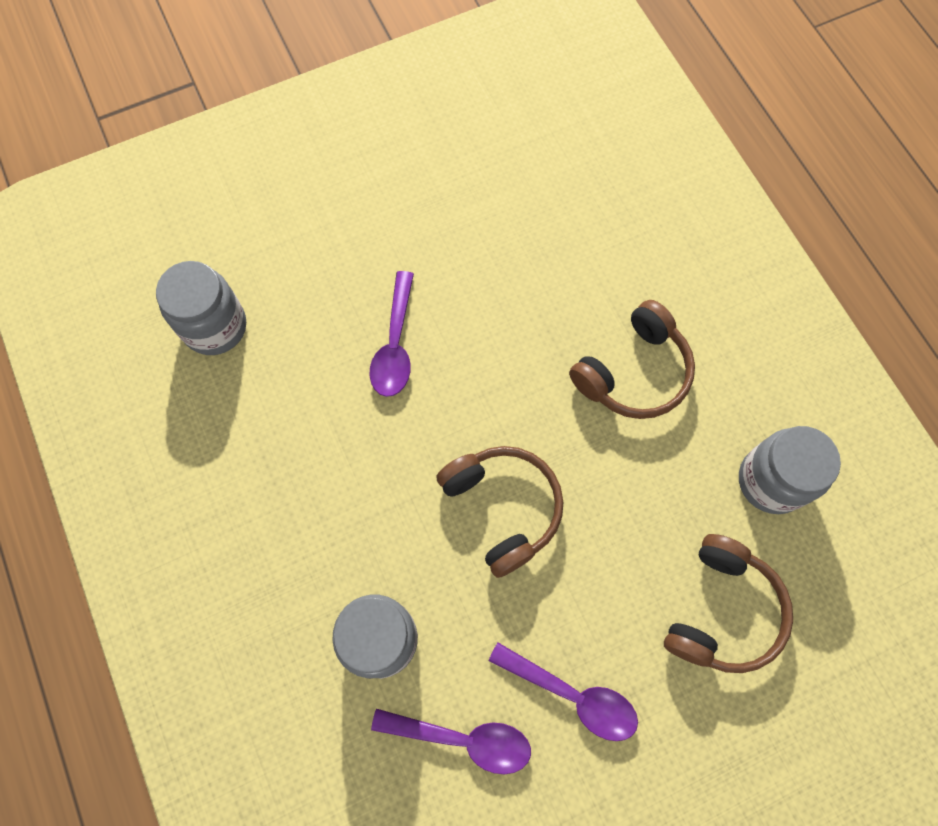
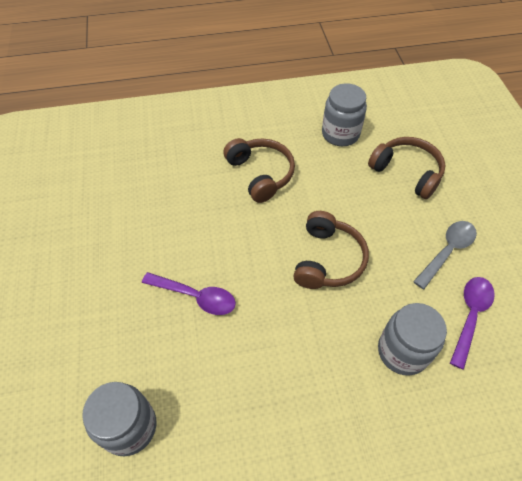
camera: 75 degrees left, 15 degrees down
brown headphones [436,446,563,578] -> brown headphones turned 120 degrees clockwise [293,211,369,289]
purple spoon [489,643,638,741] -> grey spoon [413,221,477,289]

